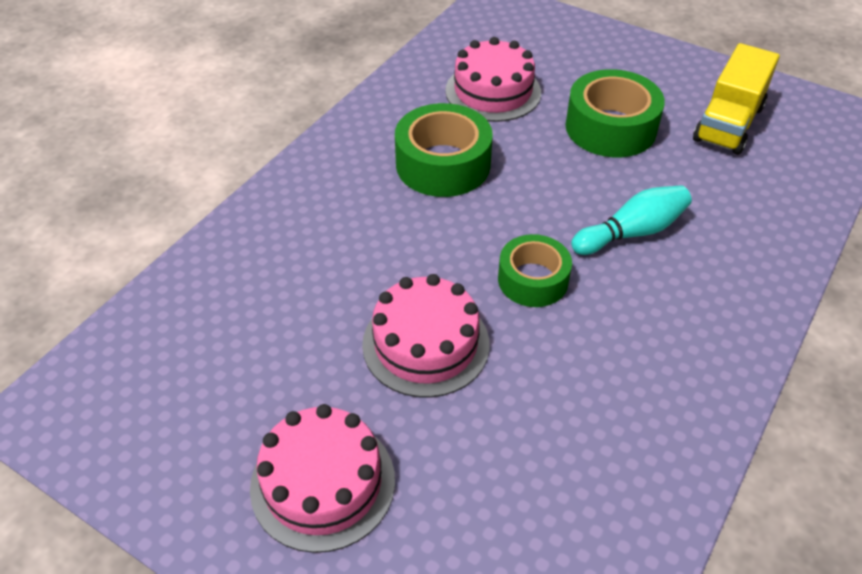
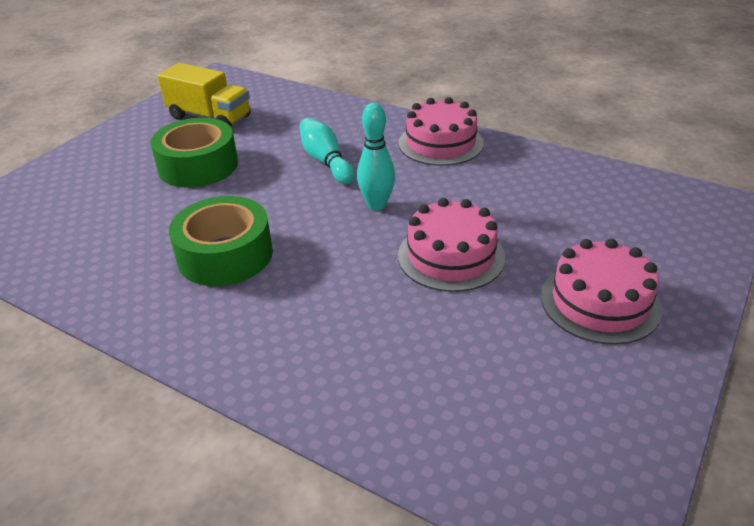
camera: 90 degrees left, 10 degrees down
pink cake [445,37,541,122] -> pink cake moved to [399,97,484,166]
green tape [498,234,572,307] -> turquoise bowling pin [357,103,395,211]

